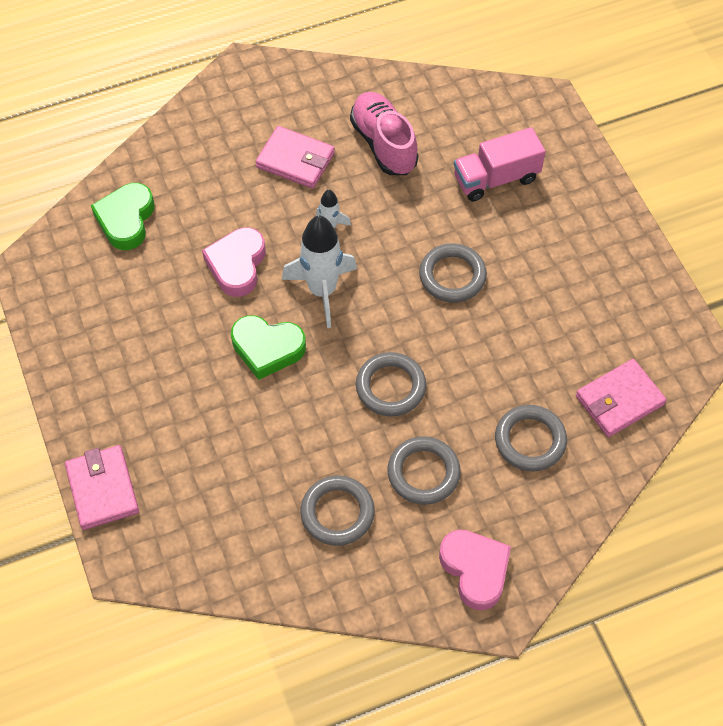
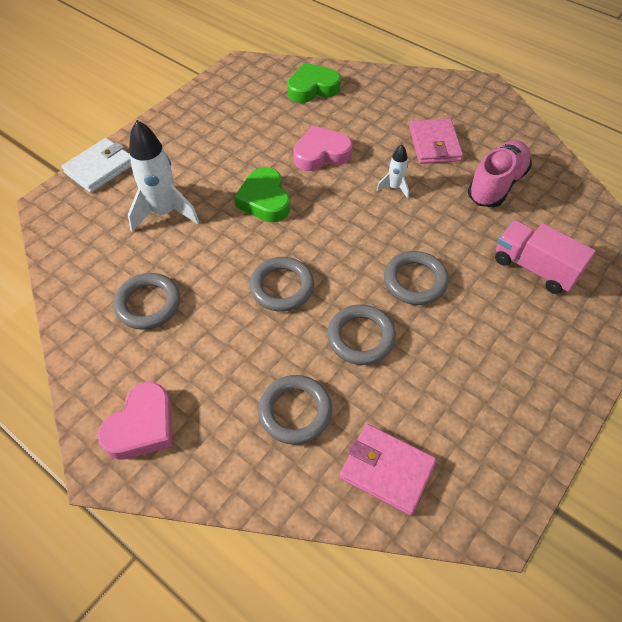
camera: 60 degrees right, 5 degrees down
pink wallet [65,445,139,530] -> white wallet [61,138,131,193]
white rocket [282,216,357,328] -> white rocket moved to [128,120,199,232]
grey ring [387,436,461,505] -> grey ring moved to [327,304,396,365]

